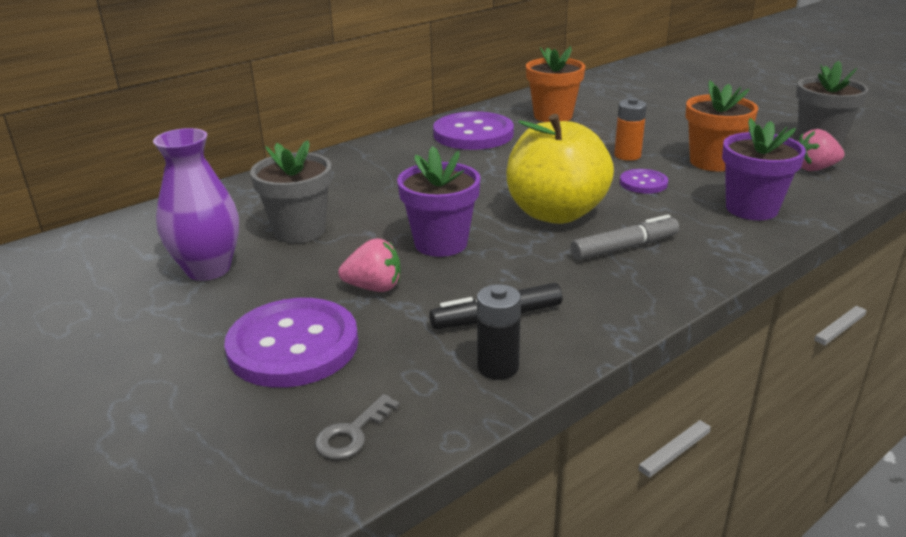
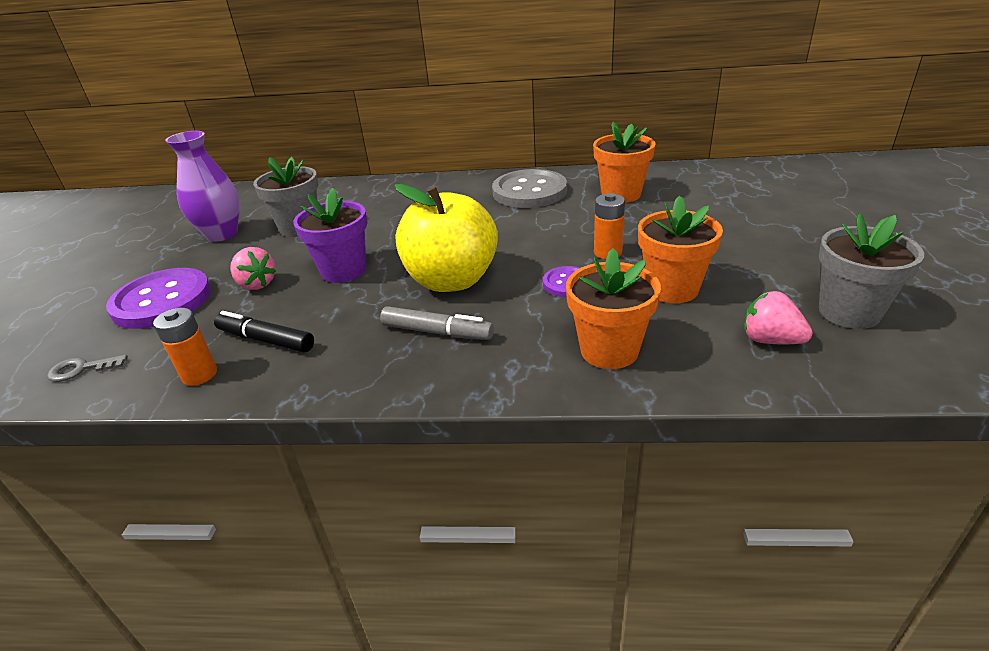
camera: 45 degrees right, 5 degrees up
purple button [433,111,514,150] -> grey button [492,169,567,208]
black battery [477,284,521,380] -> orange battery [153,308,217,386]
purple flower pot [722,118,806,220] -> orange flower pot [566,248,661,369]

